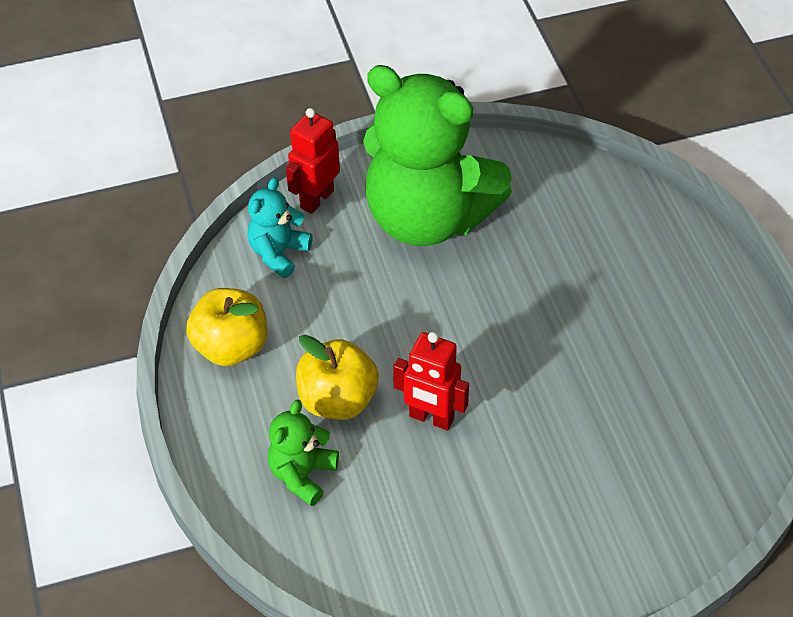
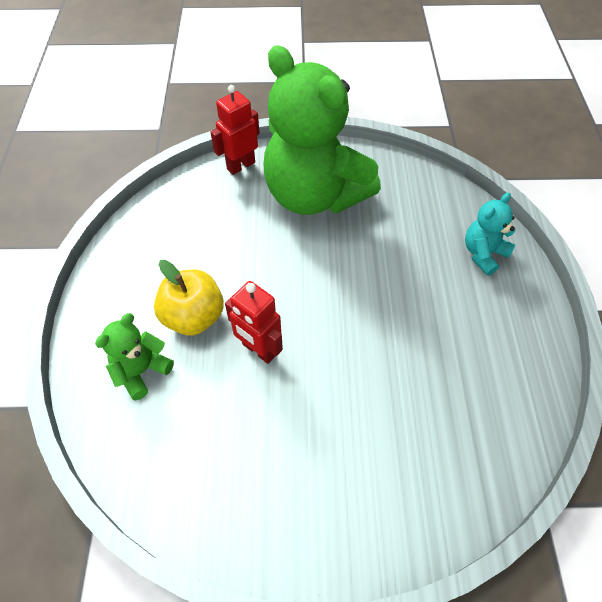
camera: 15 degrees right, 5 degrees up
yellow apple [186,288,267,366] -> none
turquoise teddy bear [247,177,313,278] -> turquoise teddy bear moved to [465,192,516,276]

